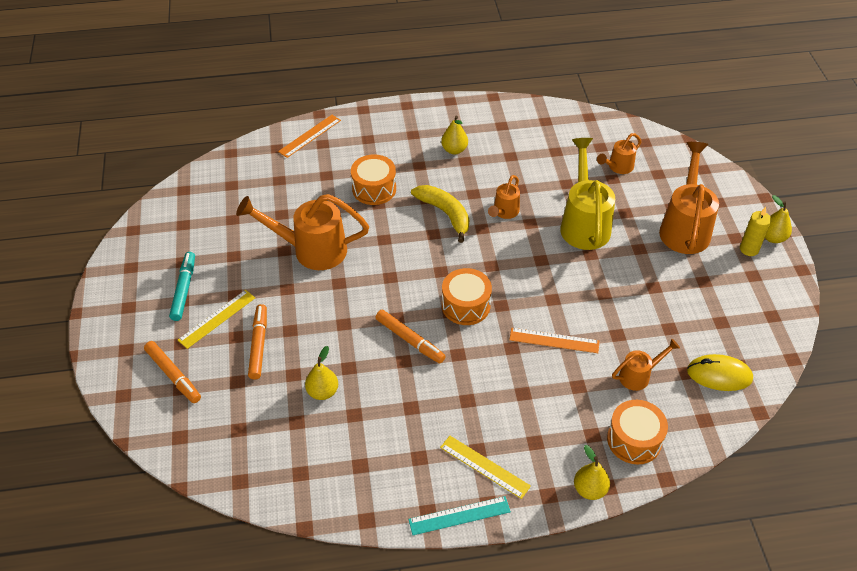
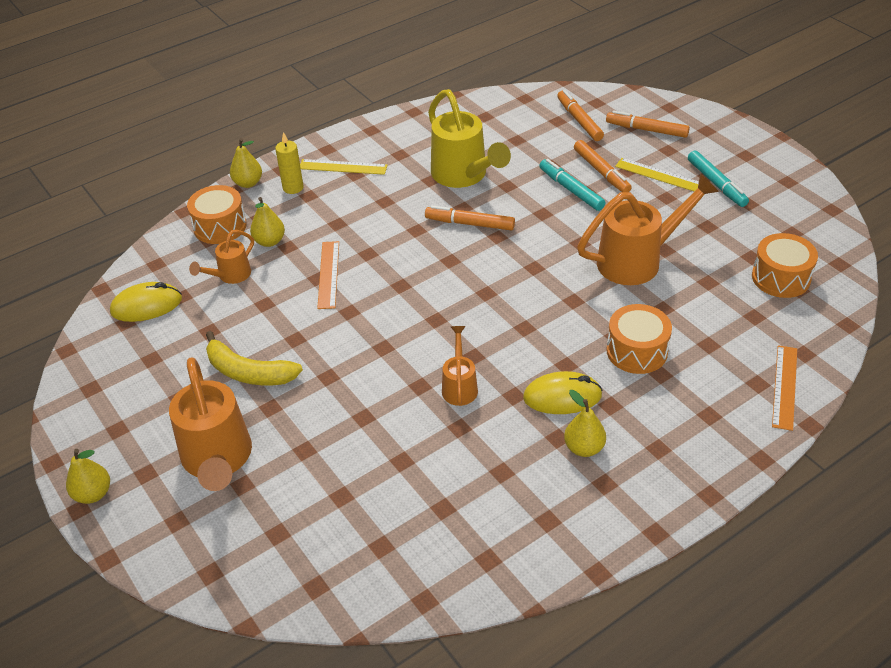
camera: 155 degrees right, 5 degrees down
yellow ruler [178,290,255,349] -> yellow ruler turned 75 degrees counterclockwise [615,158,699,191]
yellow pear [305,346,338,400] -> yellow pear moved to [250,197,285,247]
turquoise ruler [408,496,511,535] -> none
yellow banana [411,185,469,243] -> yellow banana moved to [206,331,303,385]
orange drum [442,268,492,325] -> orange drum moved to [752,233,818,298]
orange ruler [509,328,600,353] -> orange ruler turned 75 degrees counterclockwise [317,241,339,309]
yellow watering can [560,138,615,250] -> yellow watering can moved to [428,89,511,188]
orange watering can [597,133,641,174] -> none
yellow candle [740,207,771,256] -> yellow candle moved to [275,132,304,194]
none -> yellow mouse [523,371,602,414]
none -> turquoise marker [539,159,605,211]
none -> orange marker [557,90,604,141]

